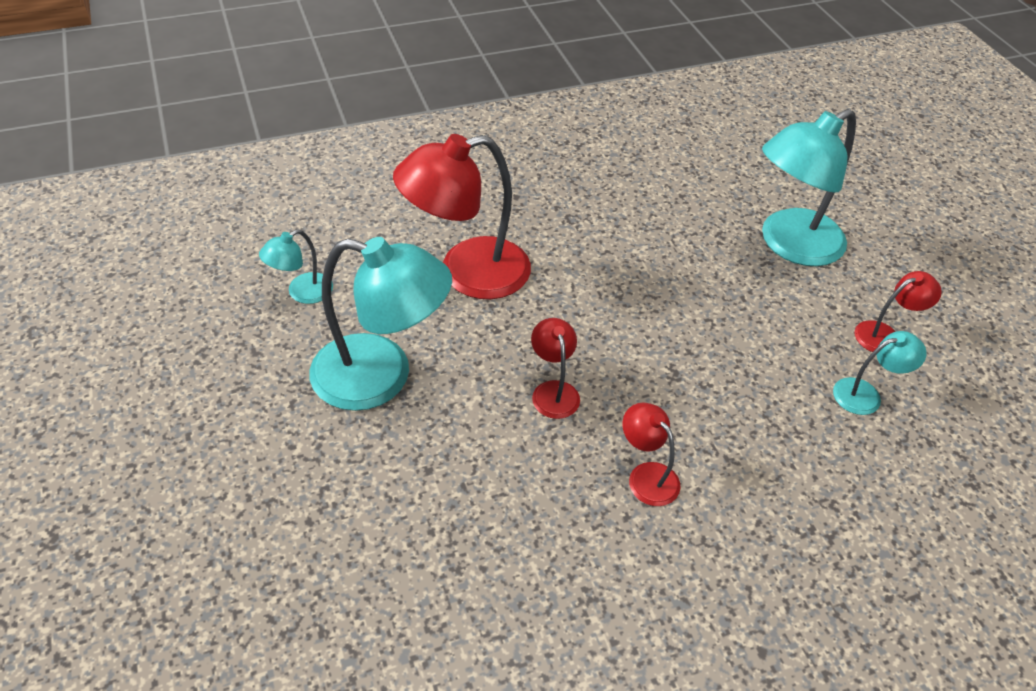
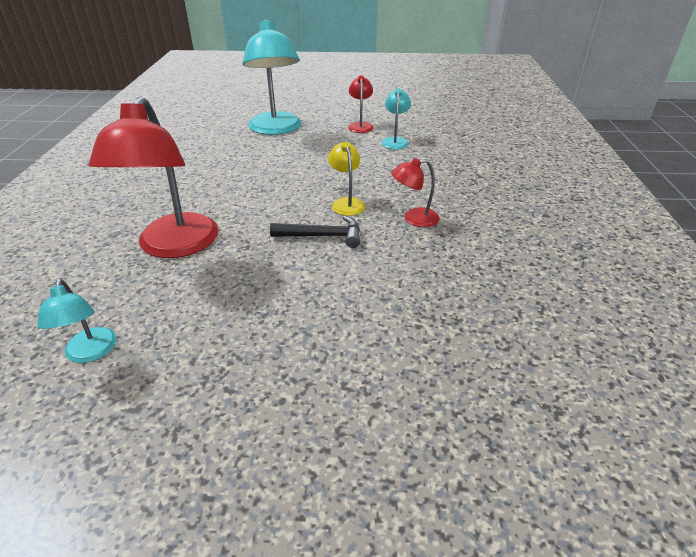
camera: 65 degrees left, 10 degrees down
turquoise lamp [309,237,452,411] -> none
red lamp [531,318,580,419] -> black hammer [270,215,360,248]
none -> yellow lamp [328,142,366,216]

